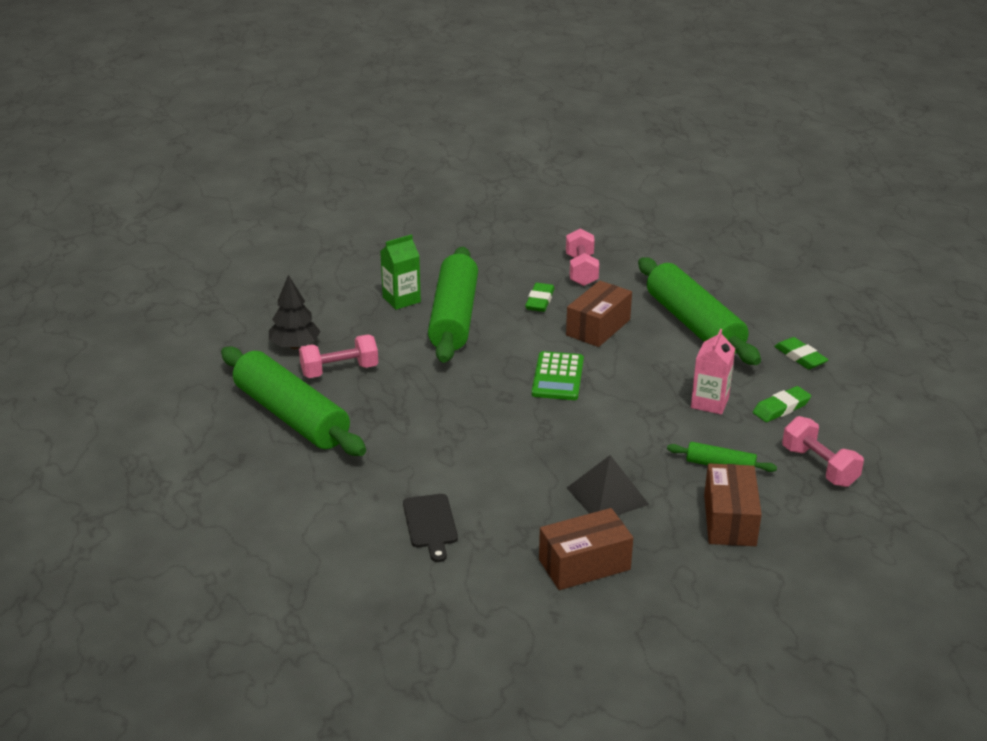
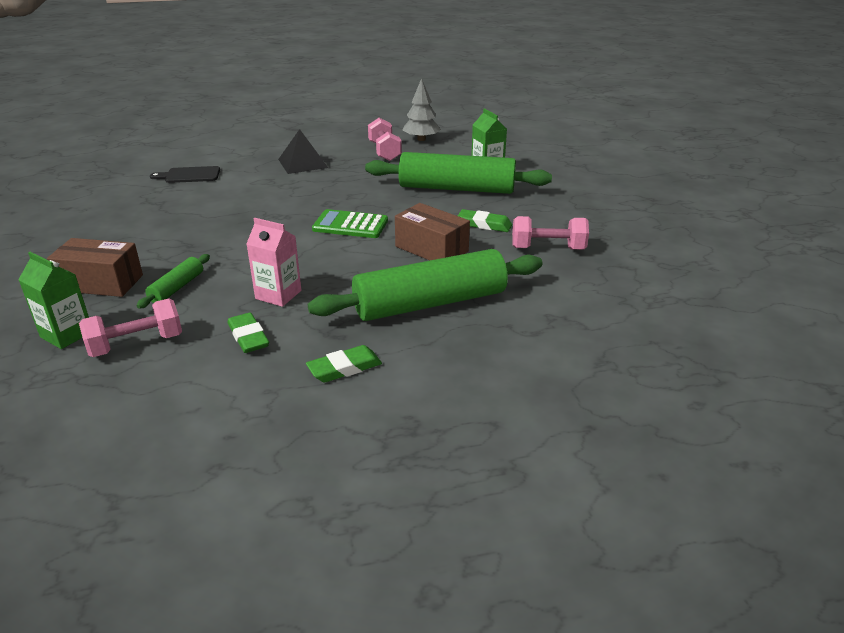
camera: 95 degrees right, 0 degrees up
green rolling pin [221,346,366,456] -> none
black tree [269,275,321,349] -> grey tree [403,78,441,141]
brown box [539,508,633,590] -> none
black pyramid [567,455,649,516] -> black pyramid moved to [278,129,328,174]
none -> green carton [18,252,89,349]

